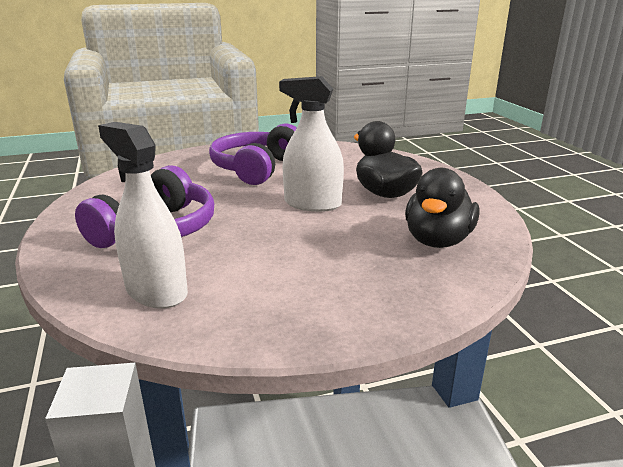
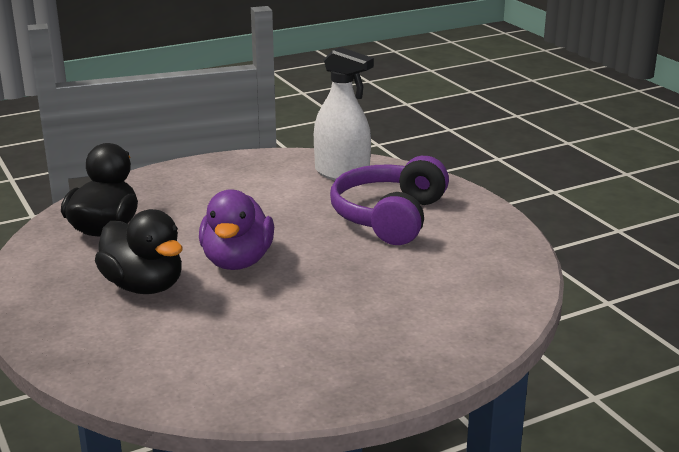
camera: 170 degrees right, 0 degrees up
purple headphones [209,124,297,185] -> none
white spray bottle [279,76,344,212] -> purple duck [199,189,274,270]

